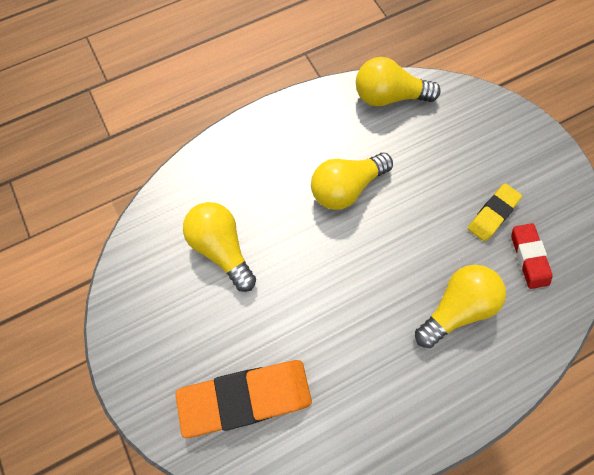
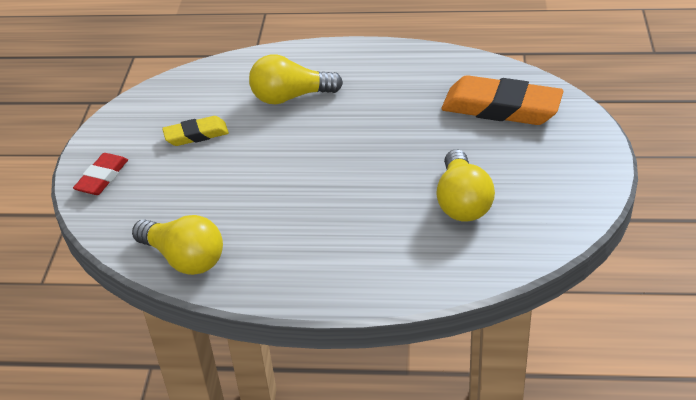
camera: 145 degrees left, 30 degrees down
yellow light bulb [311,153,393,210] -> none
red eraser [511,223,552,289] -> red eraser moved to [73,153,128,195]

